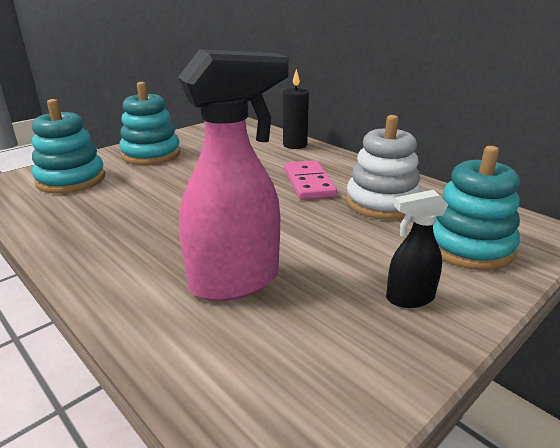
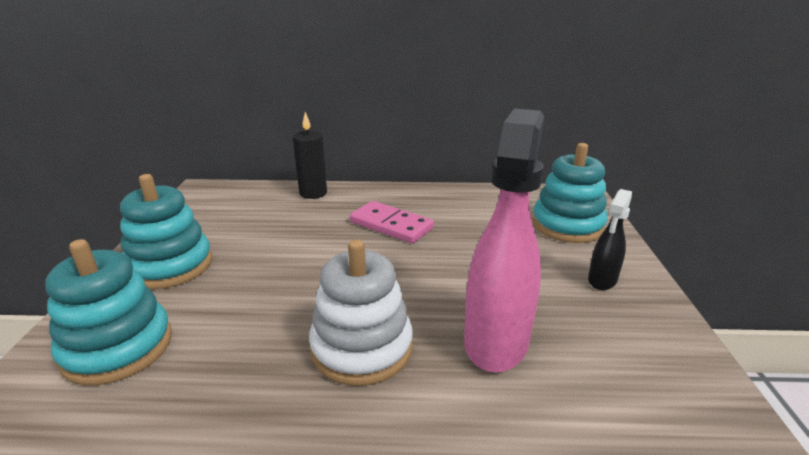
camera: 45 degrees left, 0 degrees up
white stacking toy [346,115,422,220] -> white stacking toy moved to [309,239,413,386]

